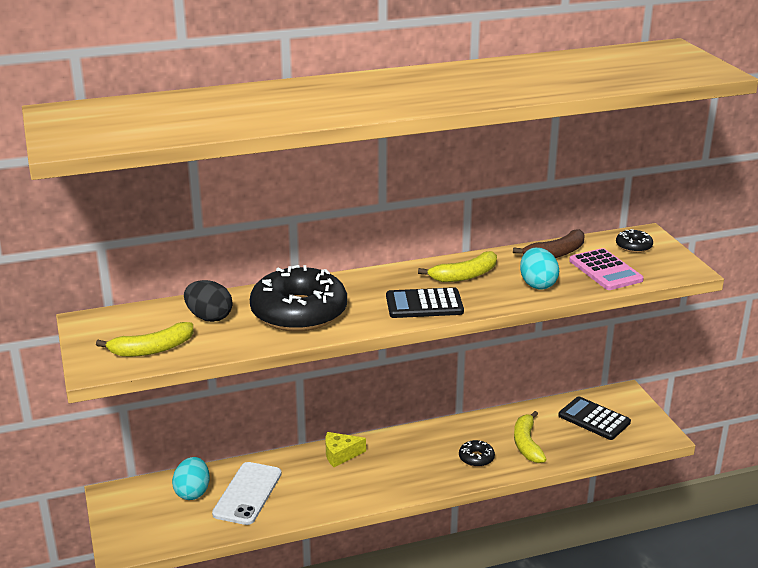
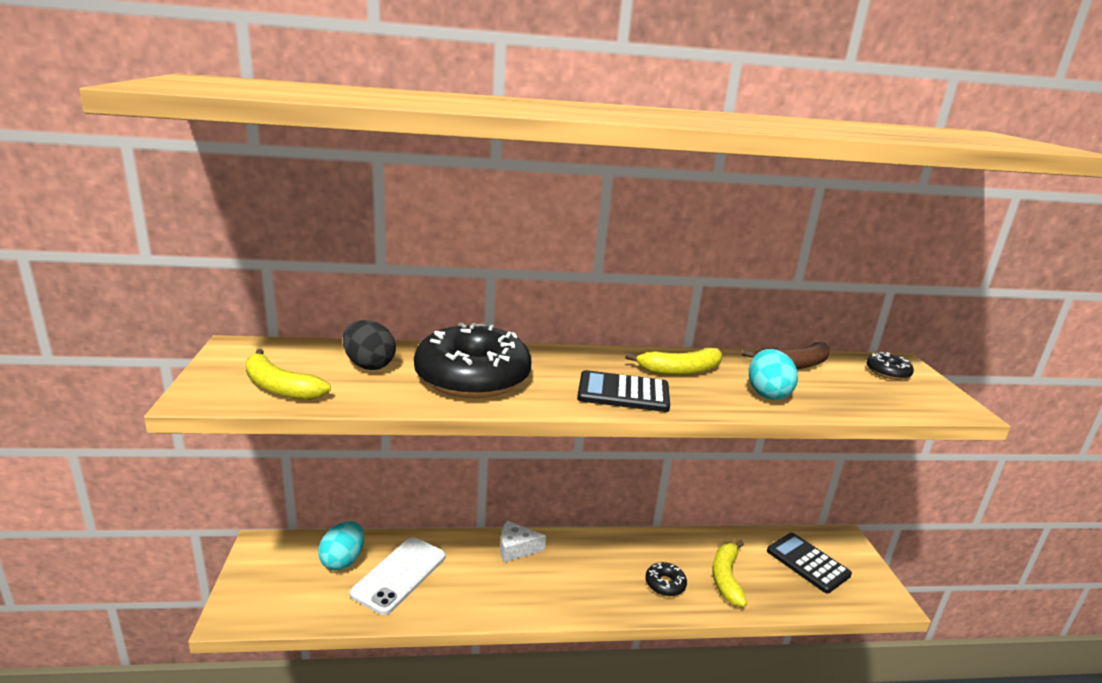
camera: 10 degrees right, 5 degrees down
yellow banana [96,322,194,357] -> yellow banana turned 45 degrees clockwise [245,349,331,400]
yellow cheese [326,432,366,467] -> white cheese [500,521,546,562]
pink calculator [569,248,644,290] -> none

